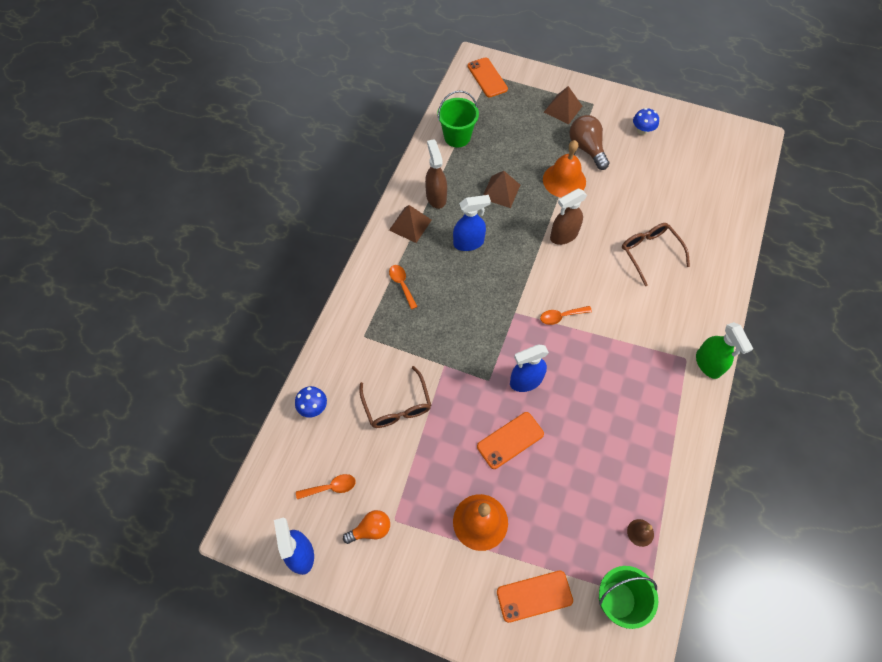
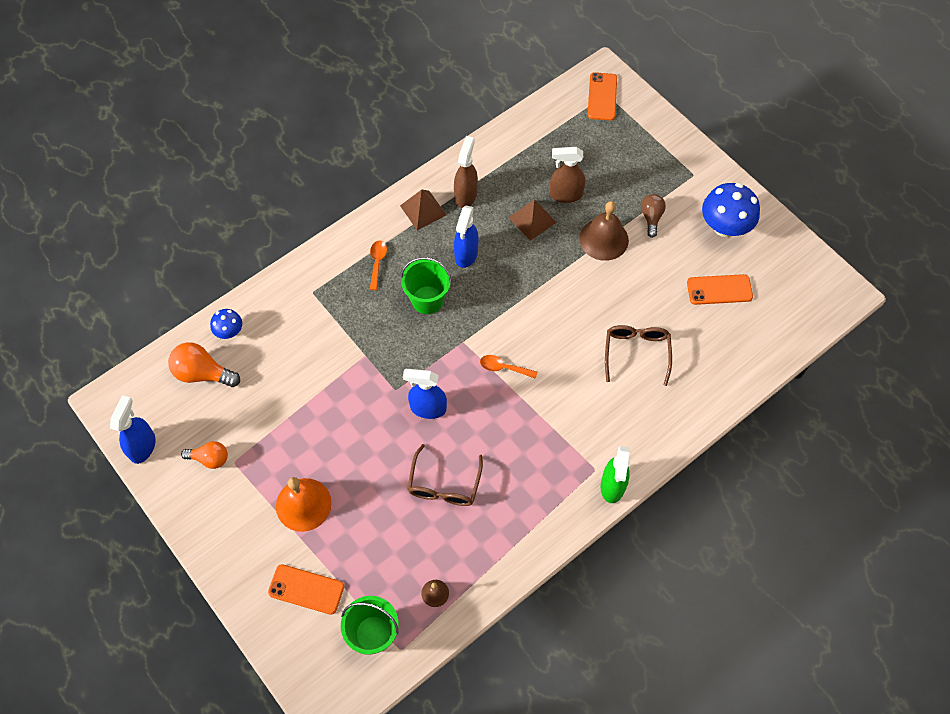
camera: 30 degrees right, 0 degrees up
orange spoon [296,474,356,499] -> none
brown glasses [359,366,431,428] -> brown glasses moved to [407,444,483,506]
green bucket [437,90,479,148] -> green bucket moved to [401,257,452,314]
blue spray bottle [453,195,491,251] -> blue spray bottle turned 90 degrees clockwise [454,205,479,268]
orange phone [477,412,544,469] -> orange phone moved to [687,274,753,305]
orange bell [543,140,586,198] -> brown bell [579,201,629,261]
brown pyramid [544,86,582,124] -> none
brown spray bottle [550,189,587,245] -> brown spray bottle moved to [550,147,586,203]
brown light bulb [569,115,610,170] -> brown light bulb [641,194,666,238], size x0.66
blue mushroom [633,108,659,135] -> blue mushroom [702,183,760,237], size x1.87
none -> orange light bulb [168,342,240,387]

